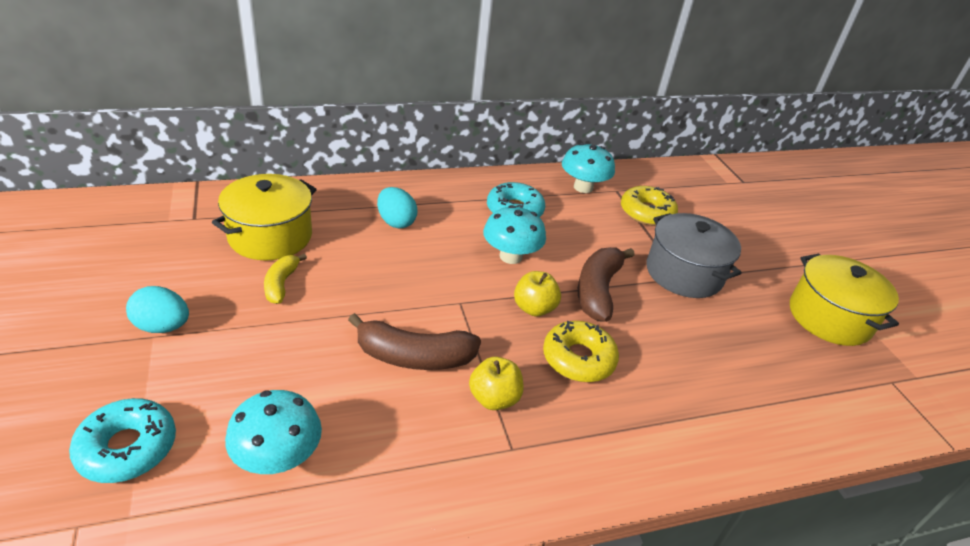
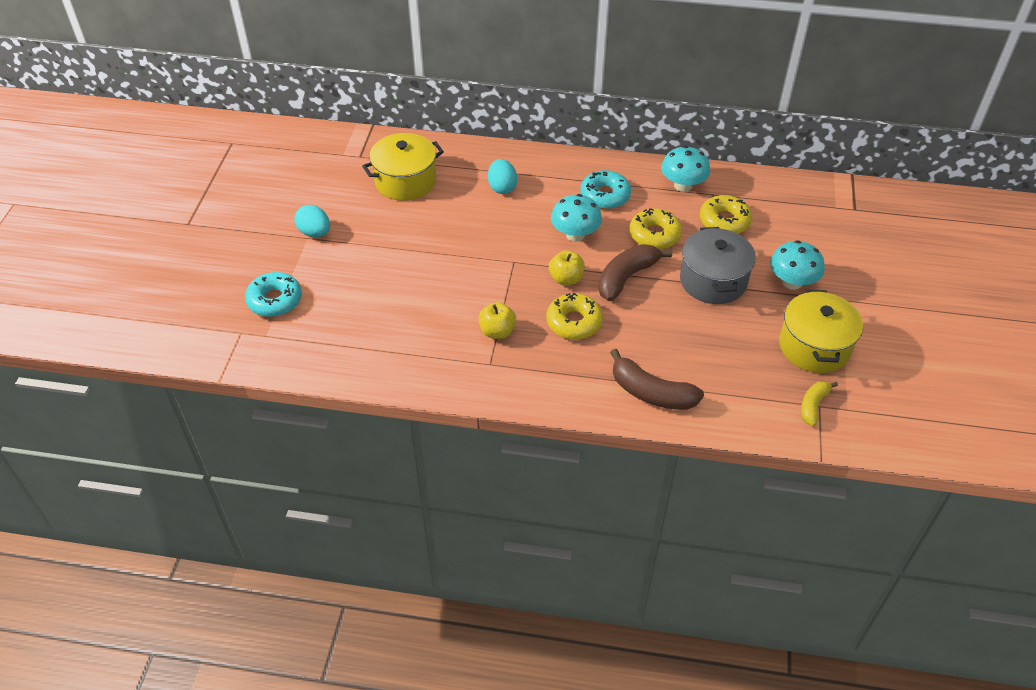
camera: 30 degrees right, 10 degrees up
turquoise mushroom [225,390,322,474] -> turquoise mushroom moved to [770,240,825,290]
yellow banana [264,254,307,304] -> yellow banana moved to [801,381,838,426]
brown banana [348,313,481,370] -> brown banana moved to [610,349,704,410]
none -> yellow donut [629,208,682,249]

